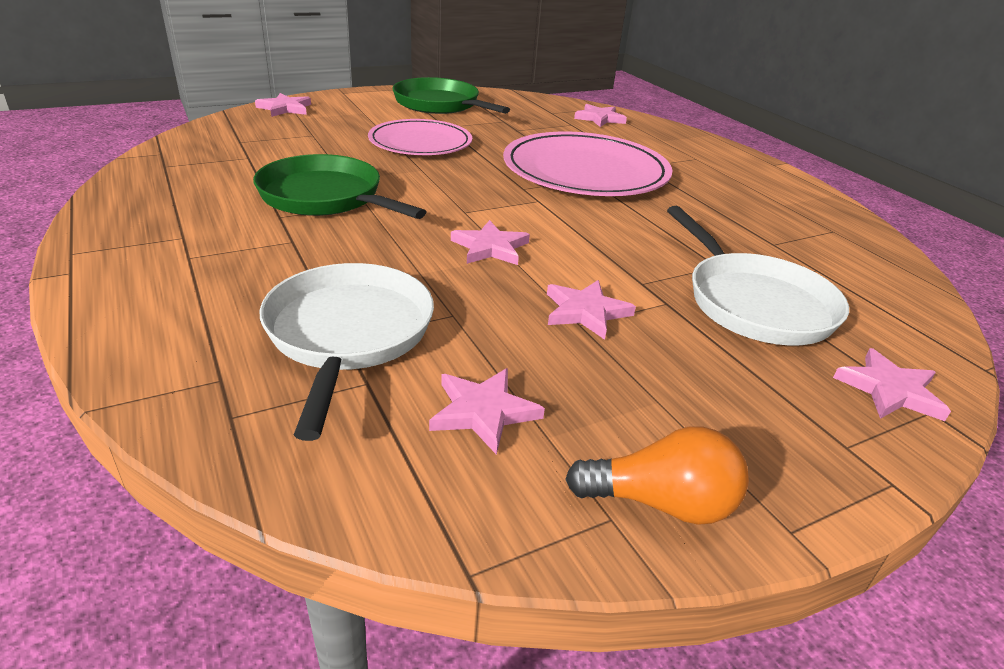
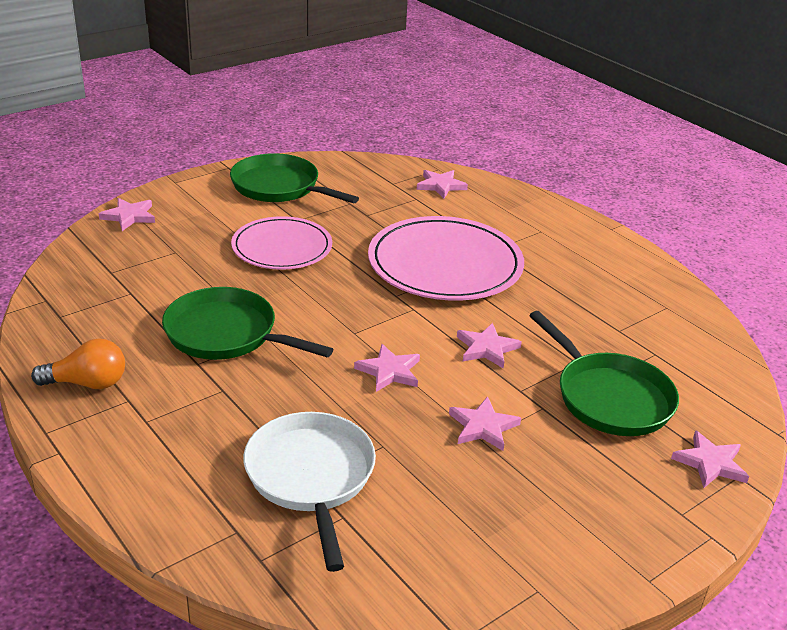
camera: 10 degrees left, 0 degrees up
pink star [429,368,545,455] -> pink star moved to [457,323,522,369]
orange light bulb [565,426,749,525] -> orange light bulb moved to [31,338,125,389]
white pan [667,206,849,346] -> green pan [529,311,679,436]

